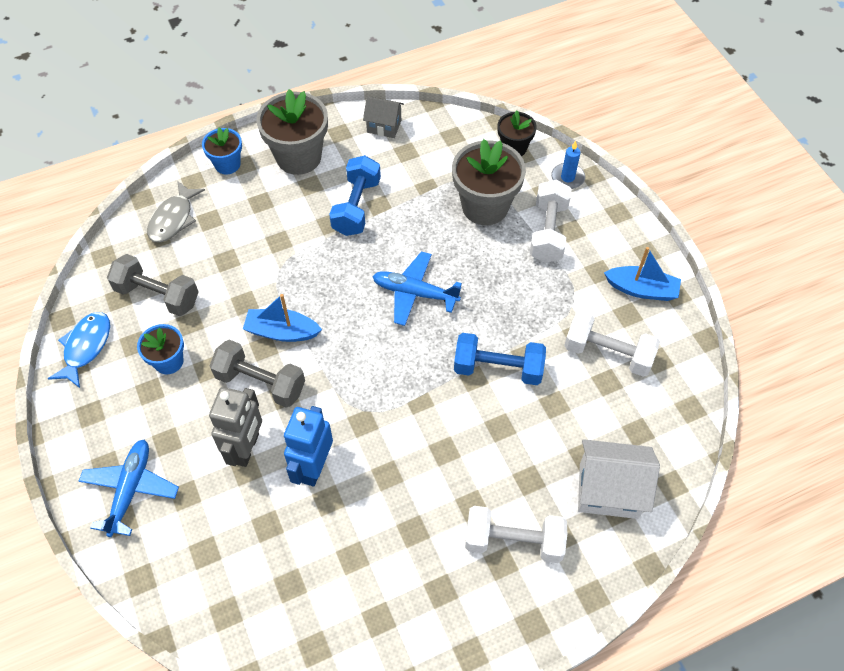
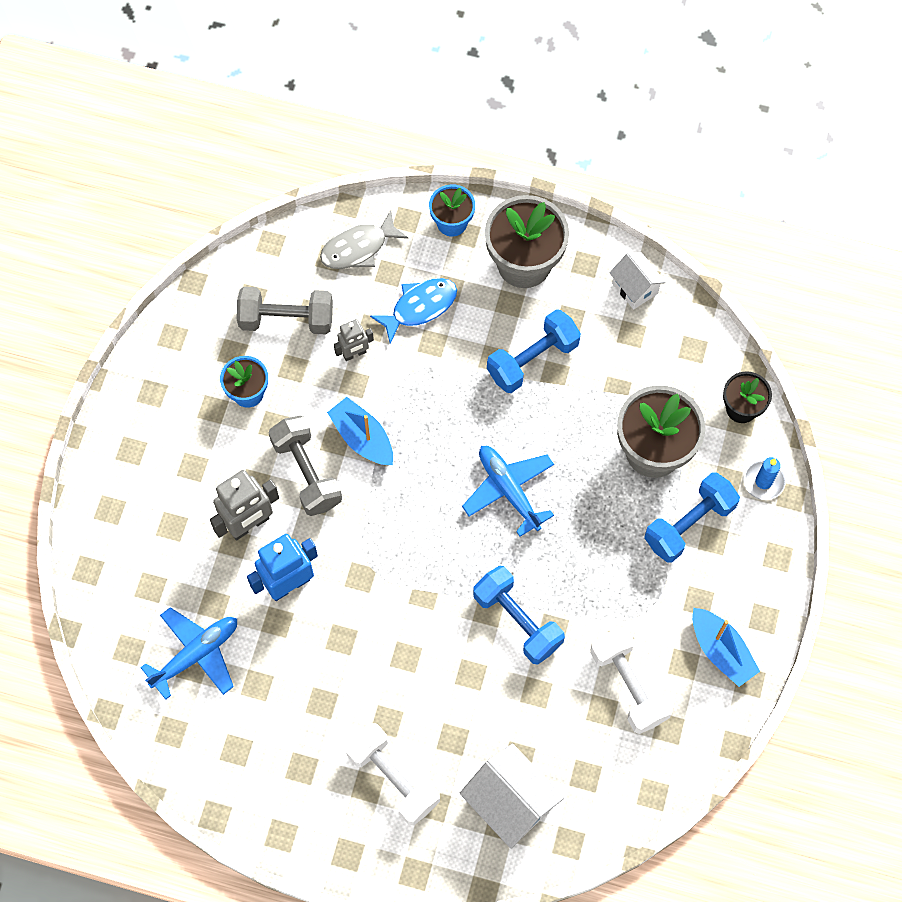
camera: 40 degrees right, 10 degrees up
blue fish [48,312,110,388] -> blue fish moved to [370,278,457,344]
blue plane [79,440,179,537] -> blue plane moved to [140,607,237,700]
grey dumbbell [107,254,199,316] -> grey dumbbell turned 60 degrees counterclockwise [237,287,333,334]
grey house [363,96,404,138] -> white house [609,252,666,310]
white dumbbell [530,180,572,263] -> blue dumbbell [644,472,740,563]
none -> grey robot [334,319,374,361]

